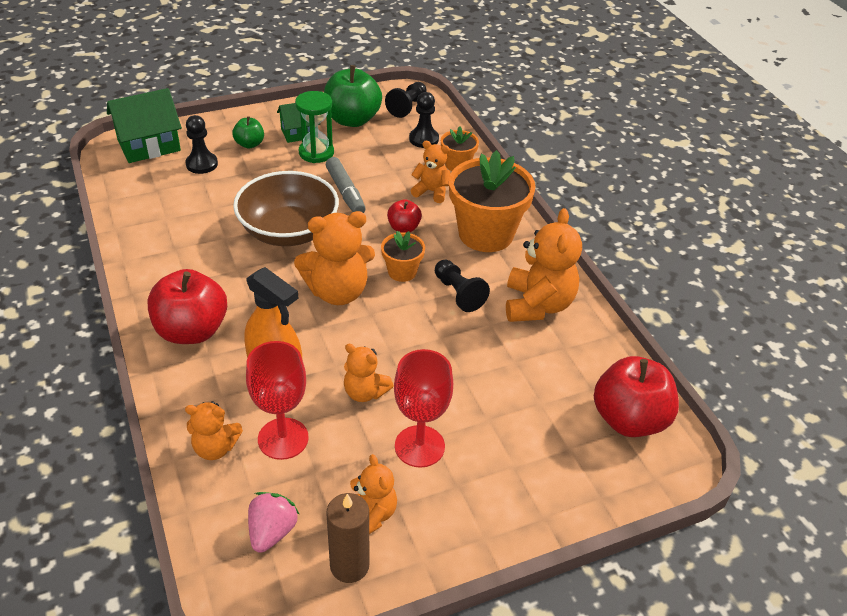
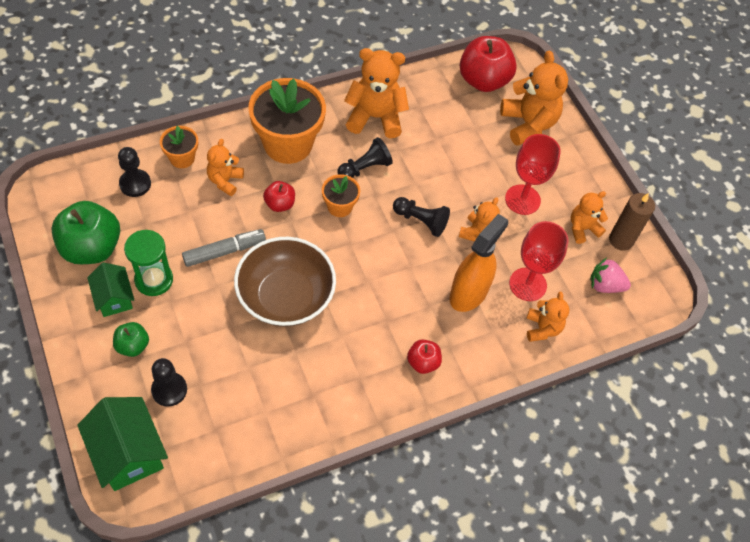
camera: 95 degrees left, 15 degrees up
red apple [148,269,227,344] -> red apple [407,339,442,374], size x0.51
orange teddy bear [294,211,375,305] -> orange teddy bear moved to [500,51,568,146]
black pawn [385,82,427,118] -> black pawn moved to [393,197,450,237]

